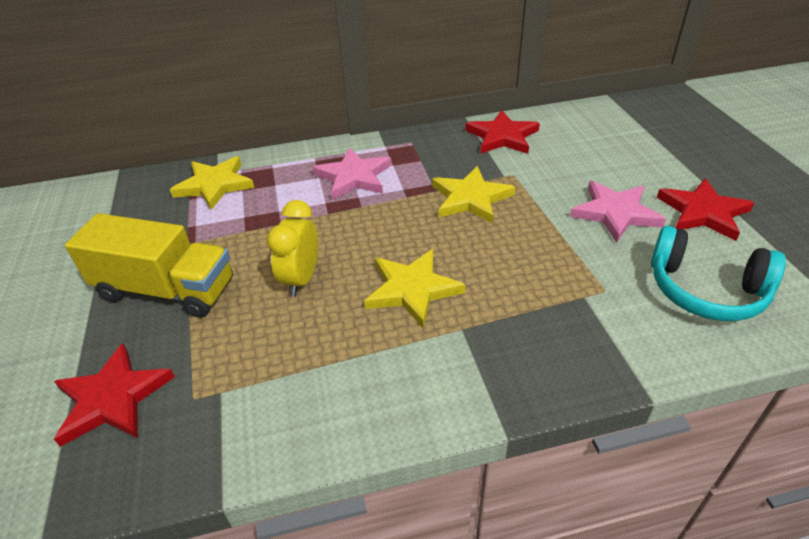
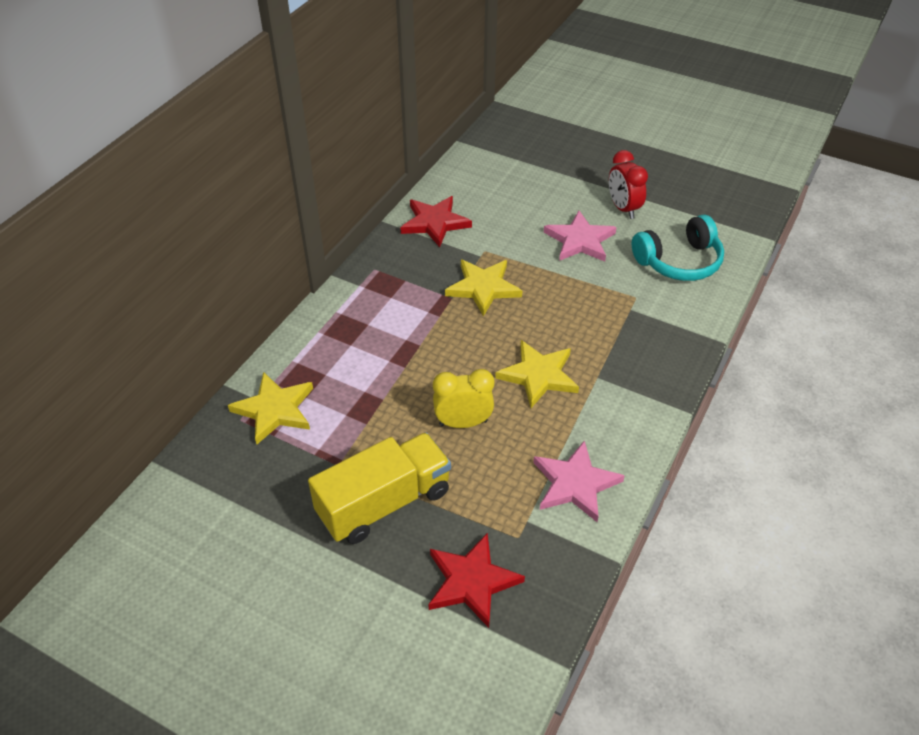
camera: 50 degrees left, 5 degrees up
yellow clock [267,200,318,297] -> yellow clock turned 120 degrees clockwise [433,369,494,428]
pink star [313,147,391,200] -> pink star moved to [533,440,625,522]
red star [657,178,754,241] -> red clock [609,150,648,219]

